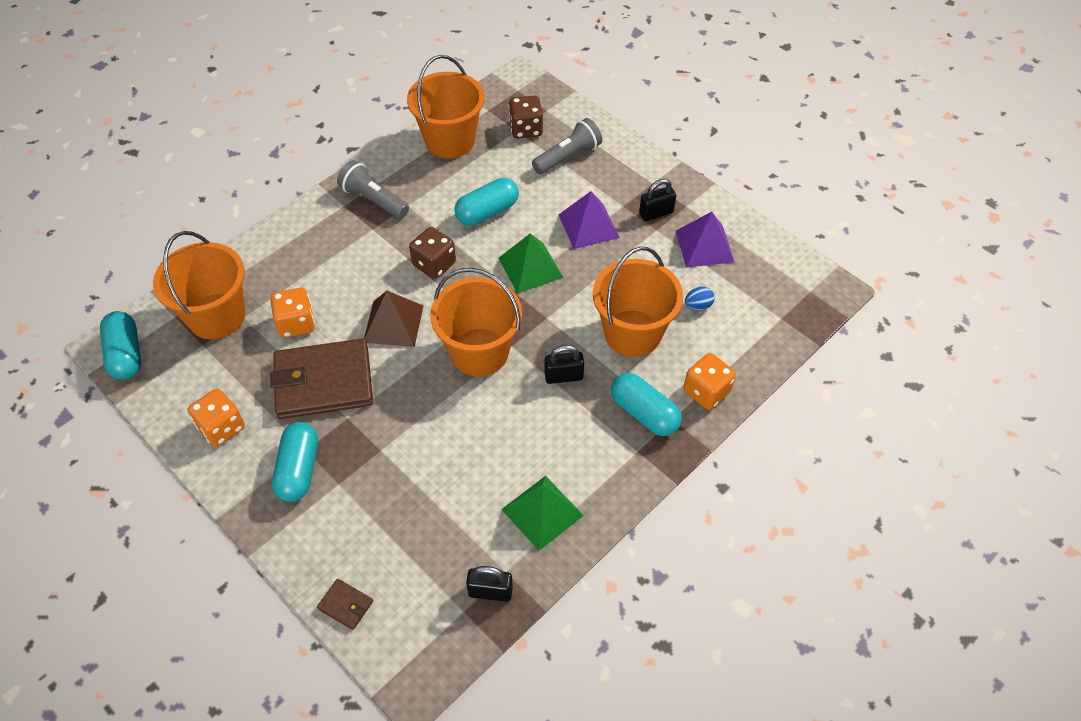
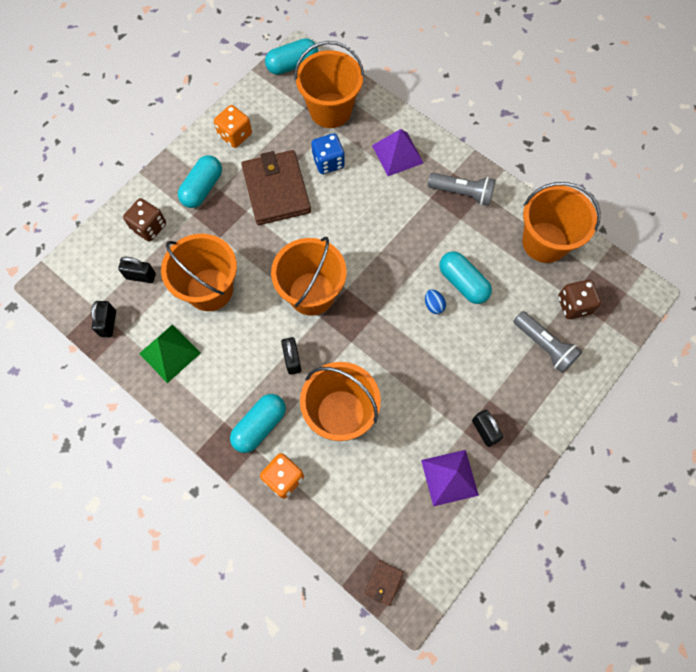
camera: 85 degrees right, 15 degrees up
orange dice [270,288,315,338] -> blue dice [311,133,345,174]
turquoise capsule [272,422,318,502] -> turquoise capsule turned 60 degrees counterclockwise [178,155,222,208]
brown wallet [317,579,373,630] -> brown wallet moved to [365,560,404,606]
grey flashlight [337,160,409,219] -> grey flashlight turned 75 degrees clockwise [428,173,496,206]
brown pyramid [364,291,424,347] -> none
brown dice [409,227,456,279] -> brown dice moved to [123,198,166,242]
green pyramid [499,233,564,293] -> none
purple pyramid [559,191,620,249] -> purple pyramid moved to [372,129,423,176]
blue egg [685,287,715,310] -> blue egg moved to [425,289,446,314]
none -> black padlock [118,257,156,283]
none -> orange bucket [161,234,237,311]

